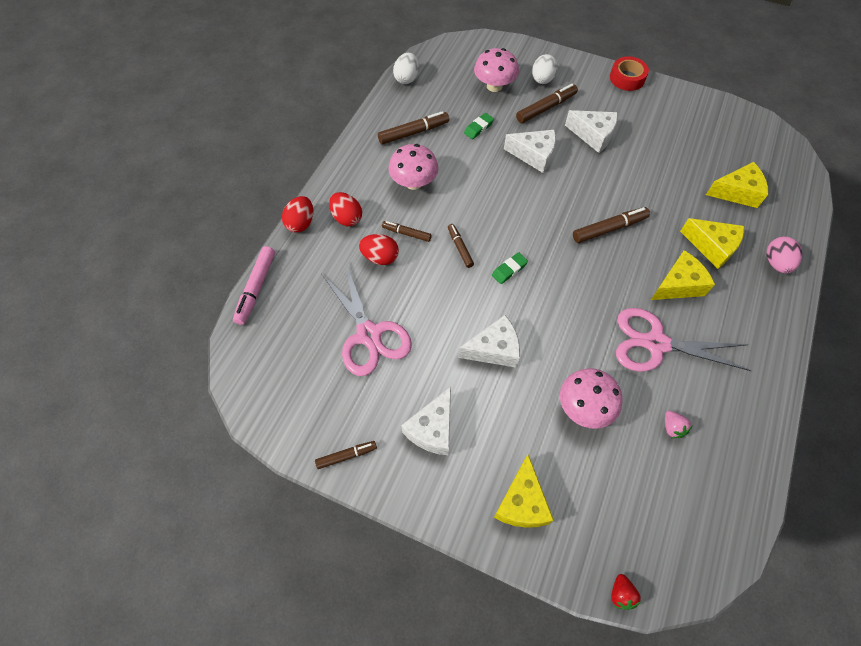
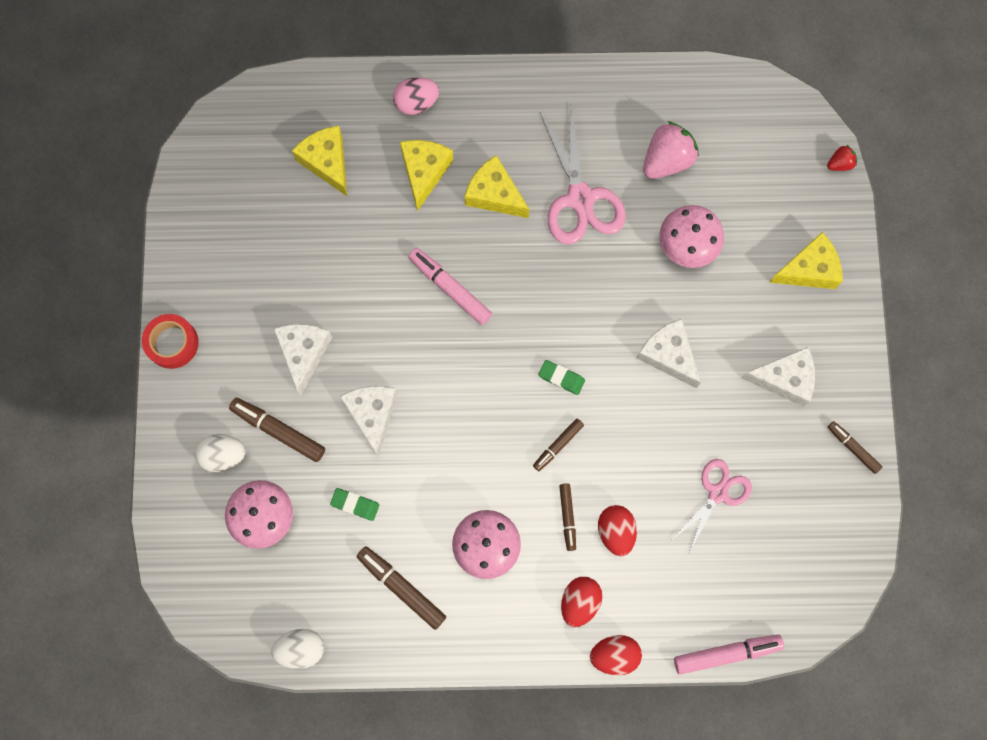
camera: 115 degrees left, 15 degrees up
pink scissors [321,264,412,376] -> pink scissors [674,459,752,552], size x0.64
brown marker [573,207,650,243] -> pink marker [408,248,492,325]
pink strawberry [665,411,693,438] -> pink strawberry [643,121,699,179], size x2.00

